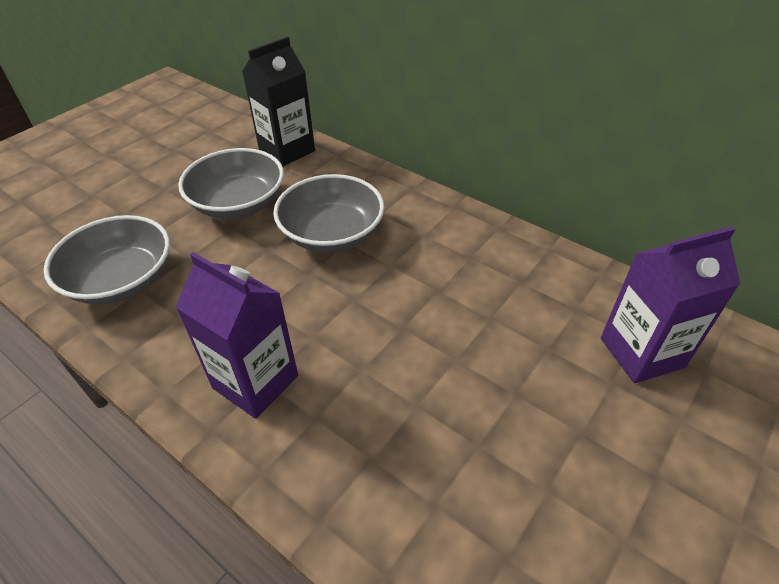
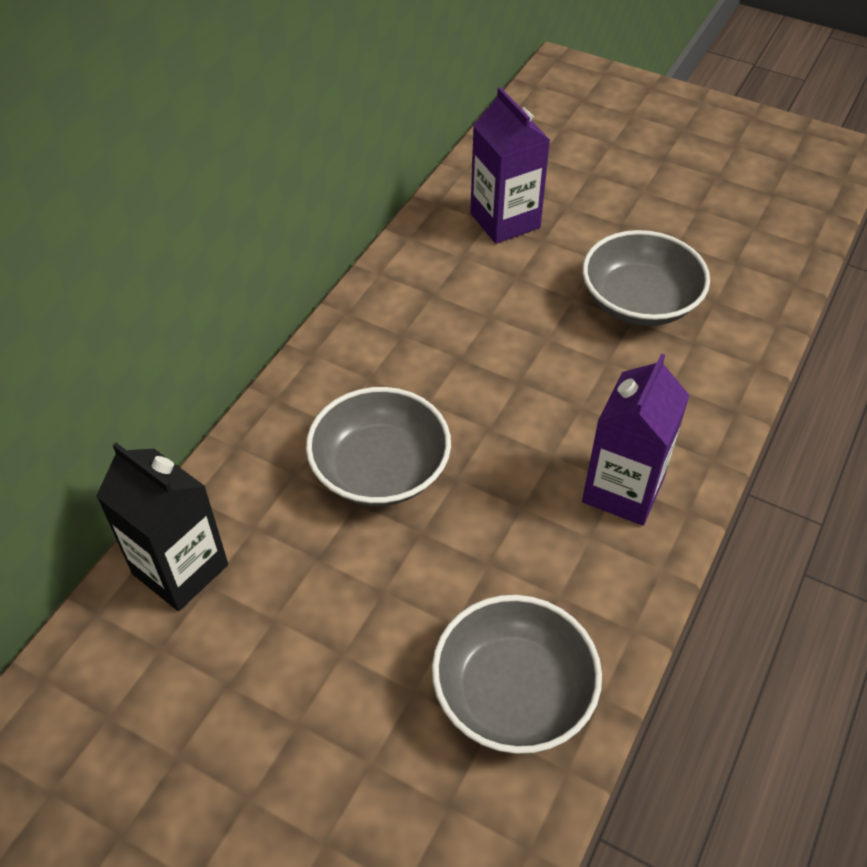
camera: 100 degrees left, 5 degrees up
grey bowl [178,148,284,219] -> grey bowl moved to [583,230,710,326]

